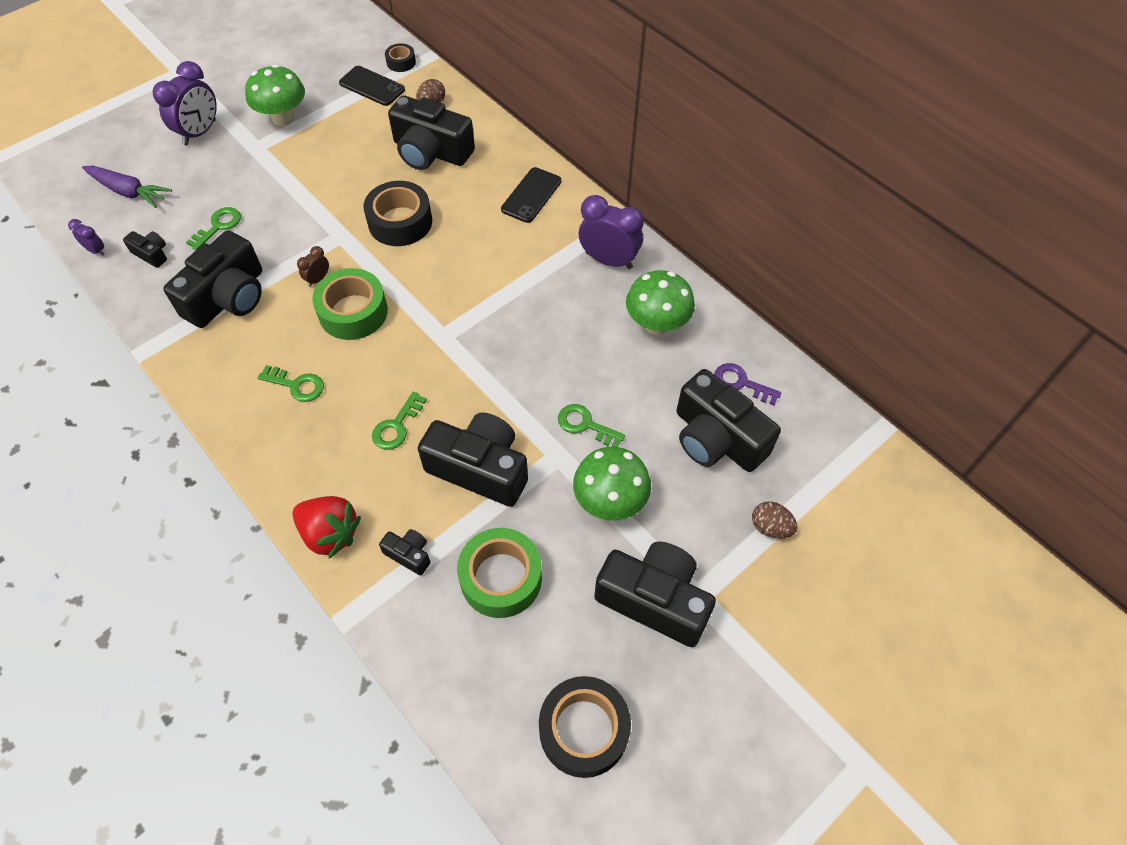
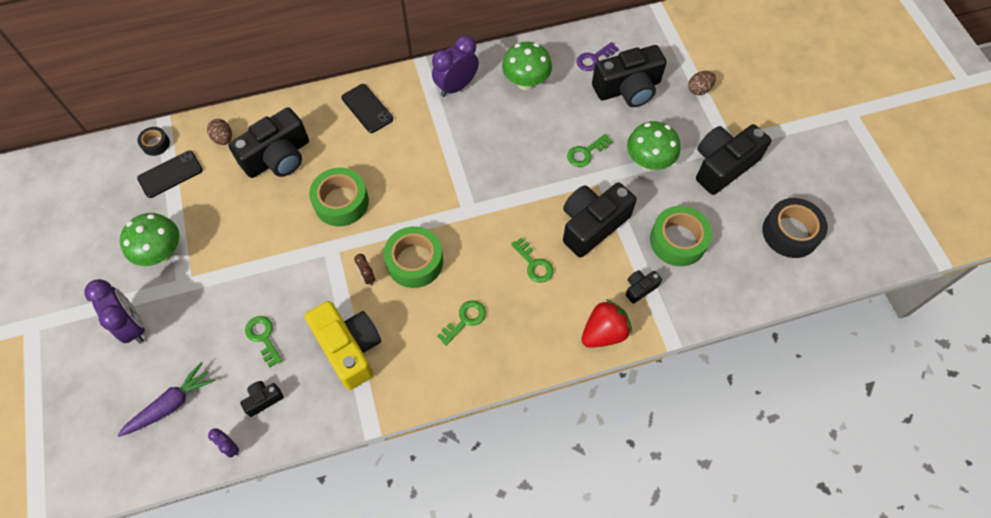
camera: 65 degrees left, 5 degrees up
purple clock [68,219,105,256] -> purple clock turned 105 degrees counterclockwise [208,428,239,458]
black camera [163,230,262,328] -> yellow camera [305,301,381,390]
black tape [364,181,432,246] -> green tape [309,168,369,226]

